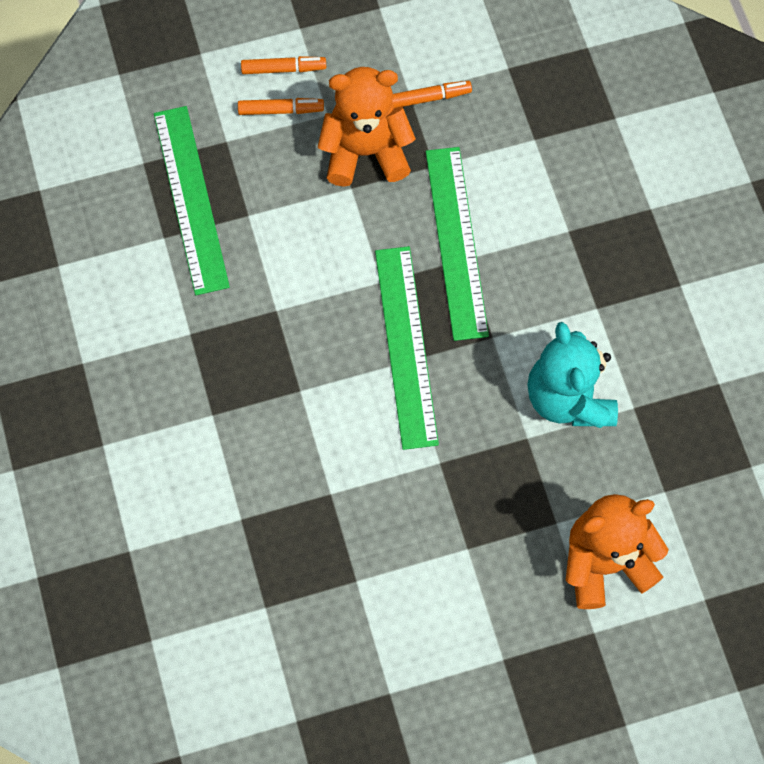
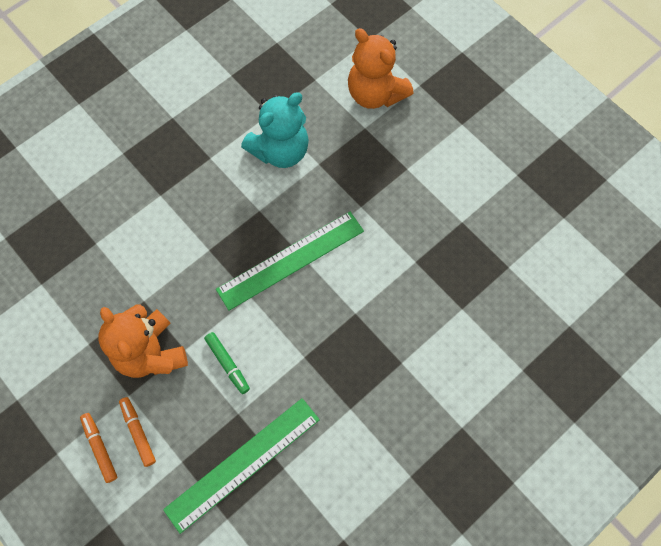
camera: 115 degrees left, 0 degrees up
orange marker [392,81,472,108] -> none
green ruler [426,147,489,341] -> none
none -> green marker [204,332,250,394]

